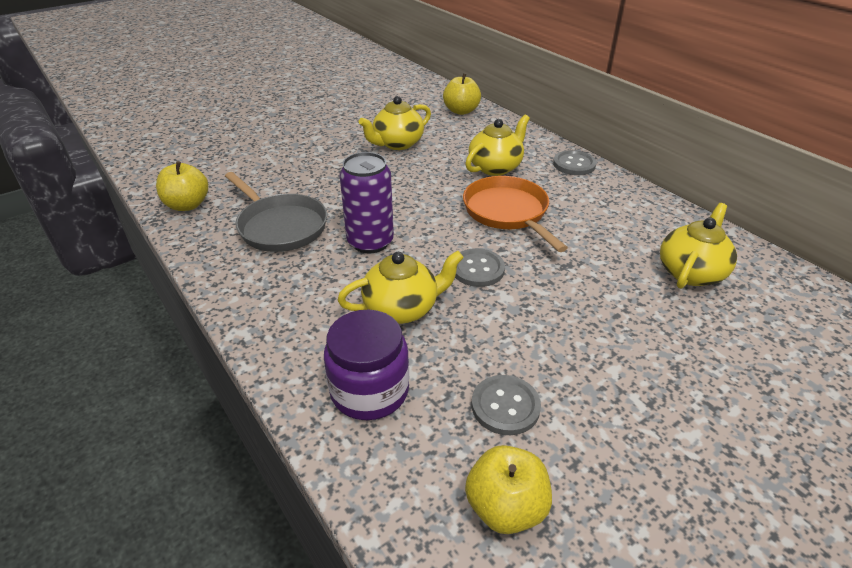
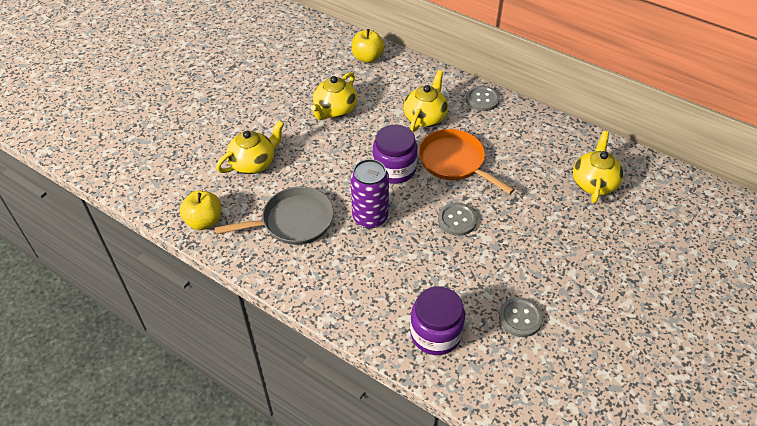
camera: 20 degrees left, 10 degrees up
grey pan [225,172,327,252] -> grey pan turned 45 degrees counterclockwise [215,186,334,245]
yellow teapot [338,251,464,324] -> yellow teapot moved to [216,120,284,174]
yellow apple [465,445,552,534] -> none
none -> purple jar [373,125,418,184]

